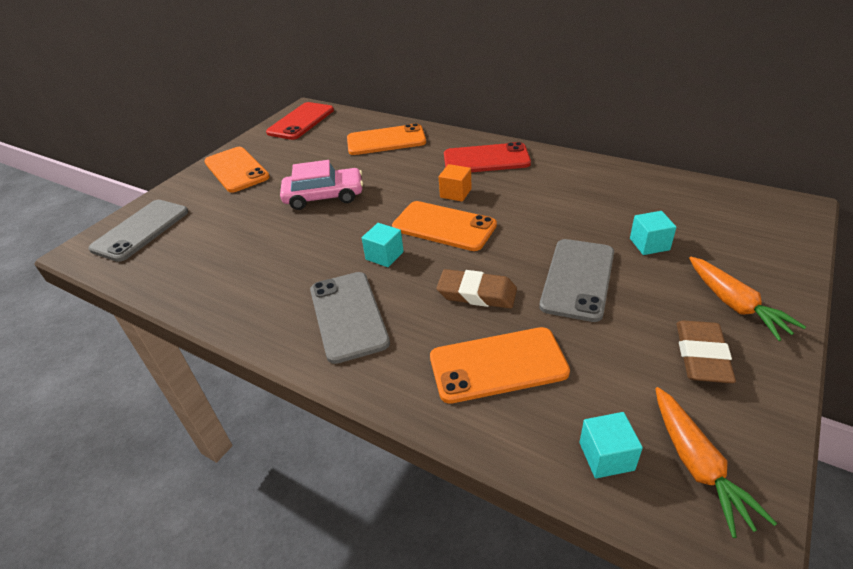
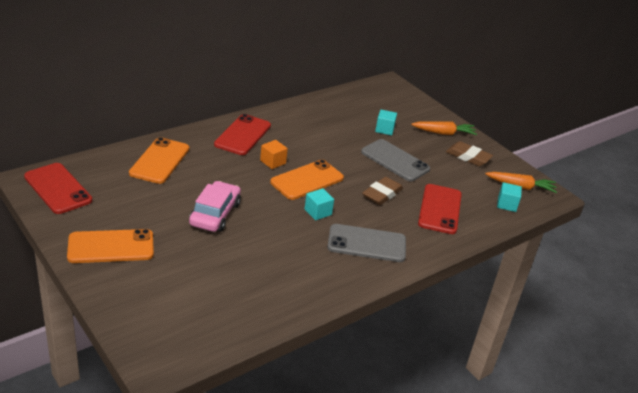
camera: 75 degrees left, 5 degrees down
grey phone [89,200,188,262] -> none
orange phone [430,327,570,404] -> red phone [418,184,462,234]

